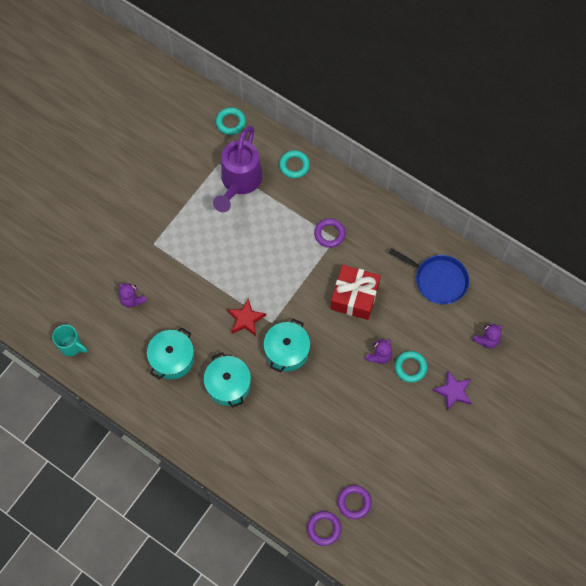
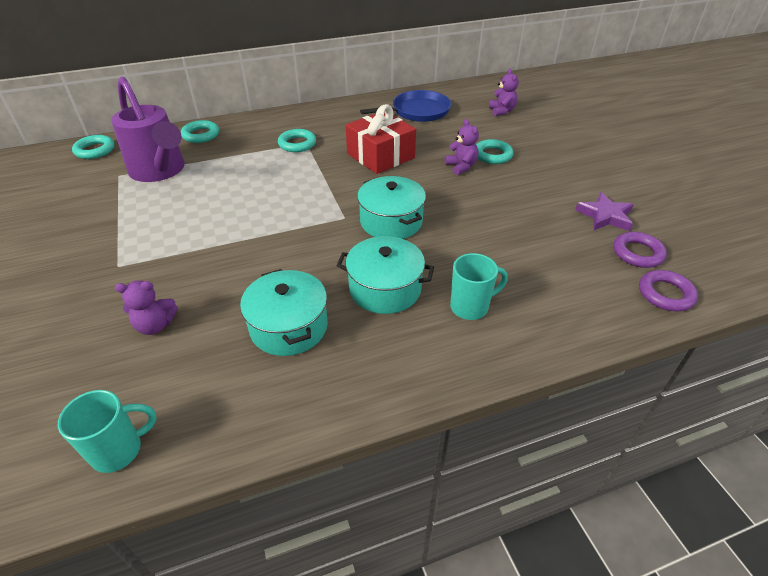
camera: 55 degrees left, 25 degrees down
red star [227,298,266,336] -> none
purple ring [314,218,346,248] -> turquoise ring [278,129,316,152]
purple star [433,371,472,410] -> purple star moved to [575,192,634,231]
none -> turquoise mug [450,253,508,320]

